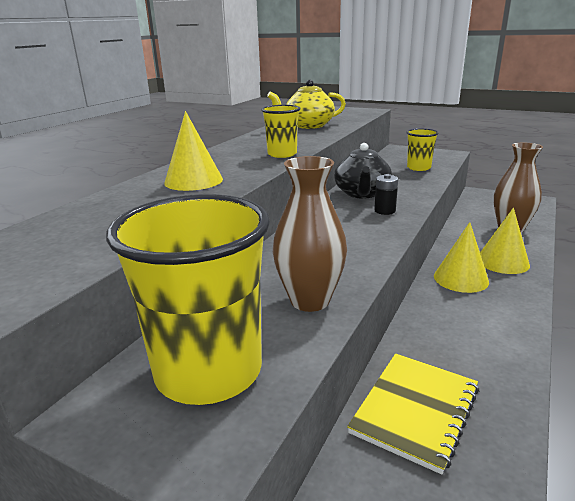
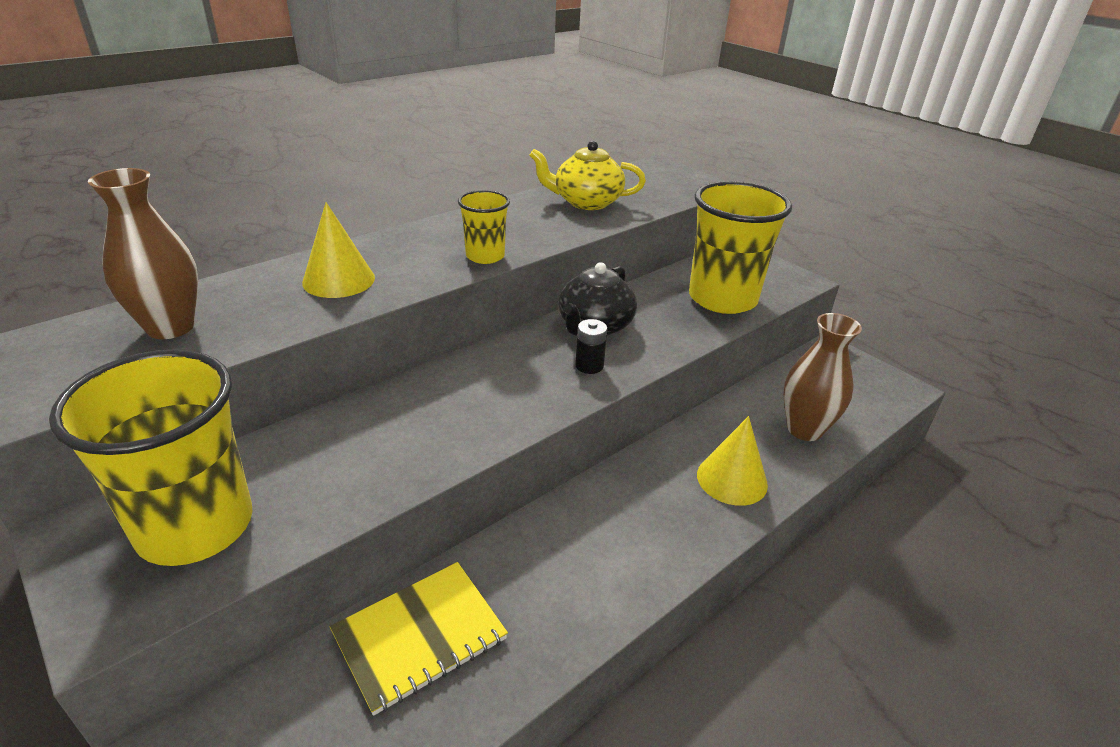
camera: 20 degrees right, 10 degrees up
brown vase [273,156,347,312] -> brown vase moved to [88,168,198,339]
yellow cup [407,129,439,171] -> yellow cup [689,181,792,314], size x1.99
yellow cone [434,222,489,293] -> none

